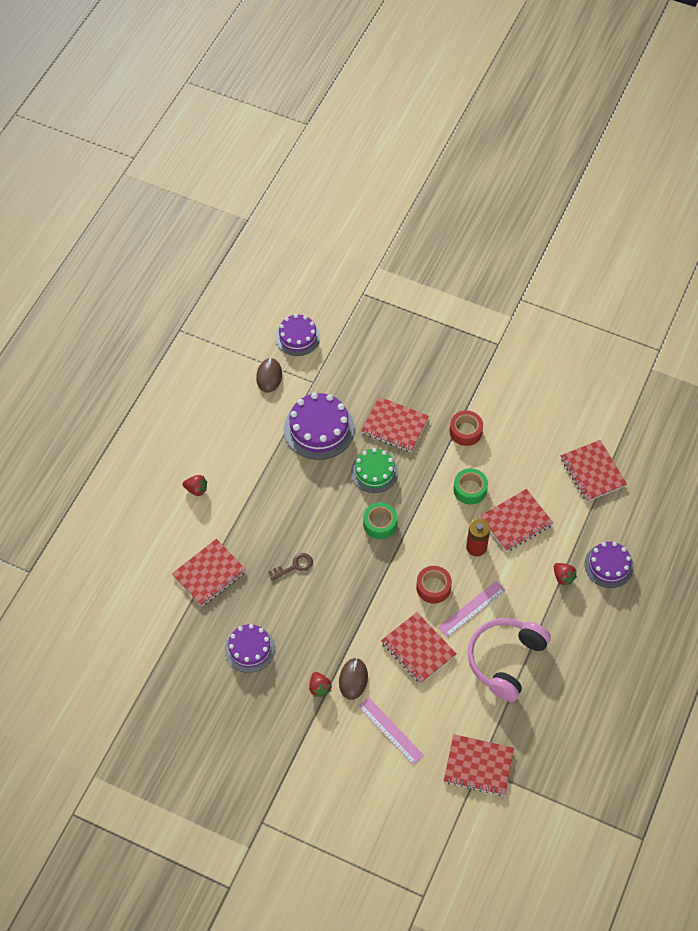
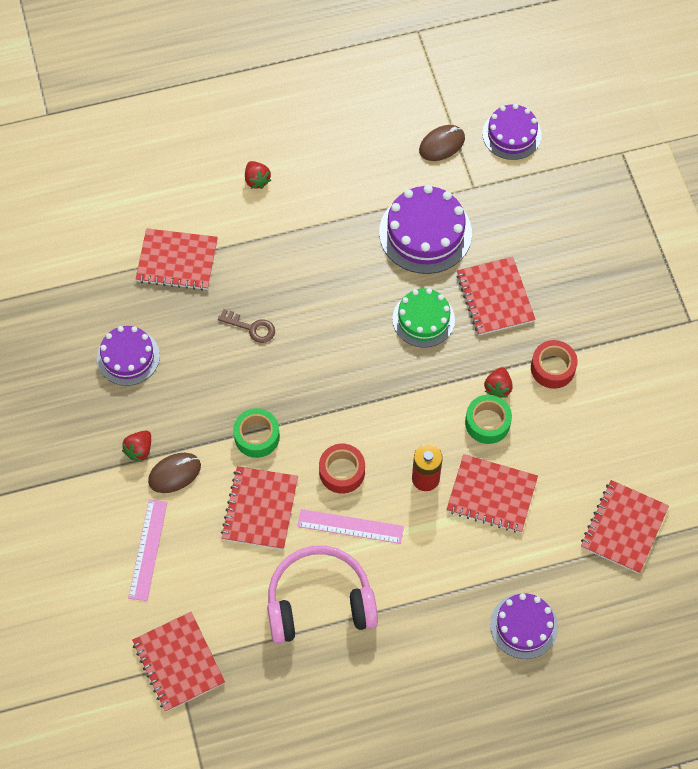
camera: 50 degrees right, 5 degrees up
green tape [363,502,397,539] -> green tape moved to [233,408,280,458]
red strawberry [554,563,577,586] -> red strawberry moved to [484,367,513,398]

